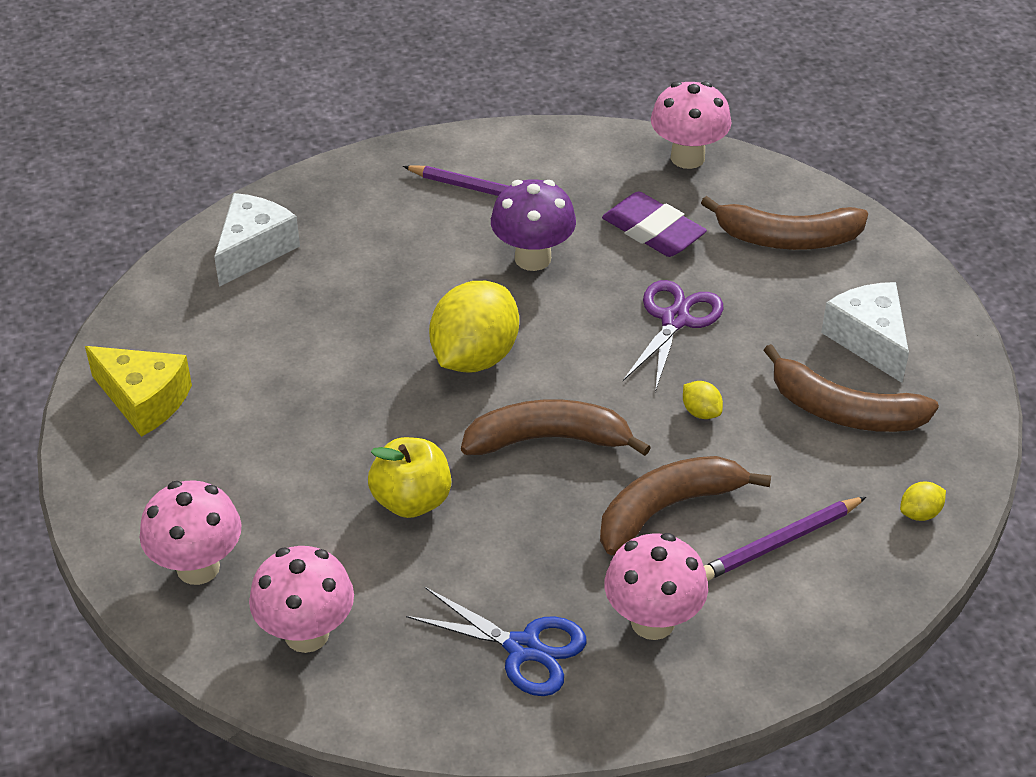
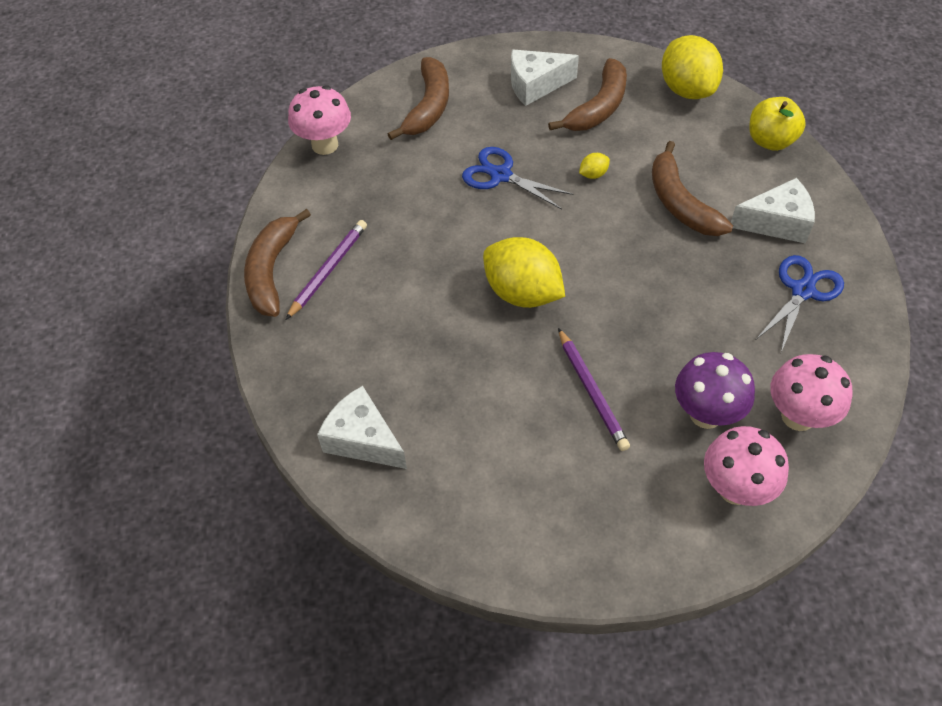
camera: 80 degrees left, 10 degrees up
yellow cheese [85,346,192,437] -> none
yellow apple [368,437,451,518] -> yellow apple moved to [749,97,806,151]
brown banana [461,399,651,456] -> brown banana moved to [244,209,311,317]
purple mushroom [491,179,576,271] -> purple mushroom moved to [675,352,755,429]
purple eraser [602,192,707,257] -> none
pink mushroom [604,533,708,640] -> white cheese [731,178,815,244]
purple scissors [623,280,723,392] -> blue scissors [462,147,574,209]
purple pencil [704,497,866,581] -> purple pencil moved to [558,328,630,451]
yellow lemon [900,482,946,521] -> yellow lemon [662,35,723,99], size x2.41

